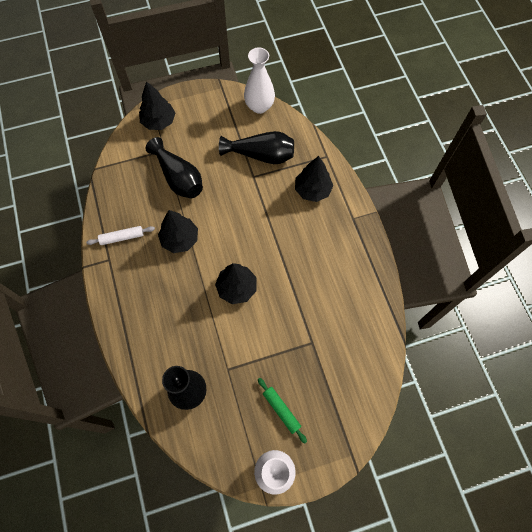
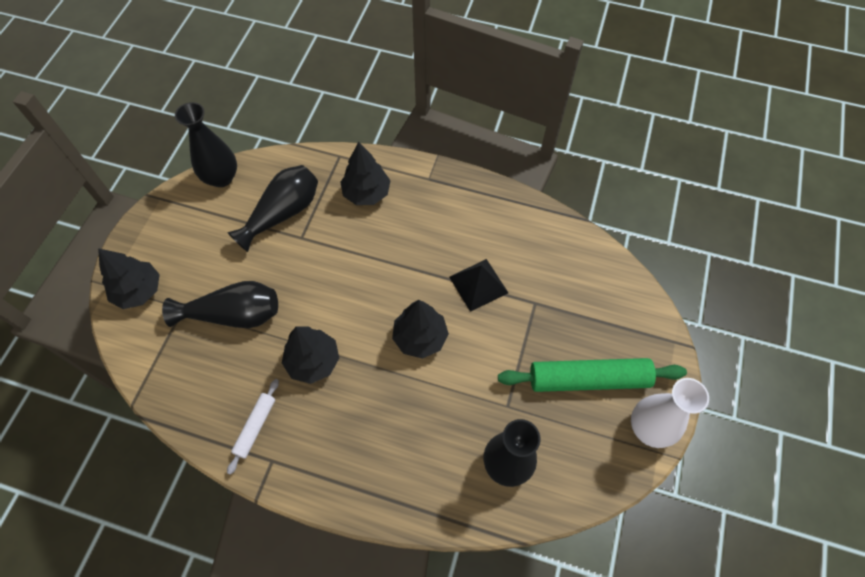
camera: 55 degrees left, 5 degrees down
white vase [244,47,275,114] -> black vase [175,102,237,187]
green rolling pin [258,378,307,443] -> green rolling pin [498,358,687,392], size x1.90
none -> black pyramid [449,259,508,312]

